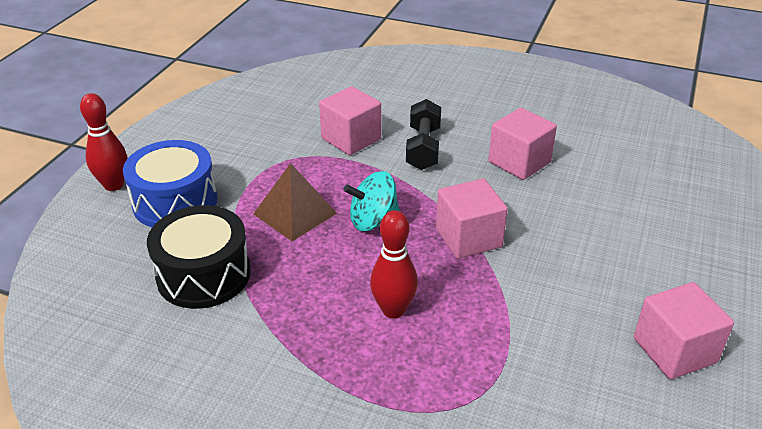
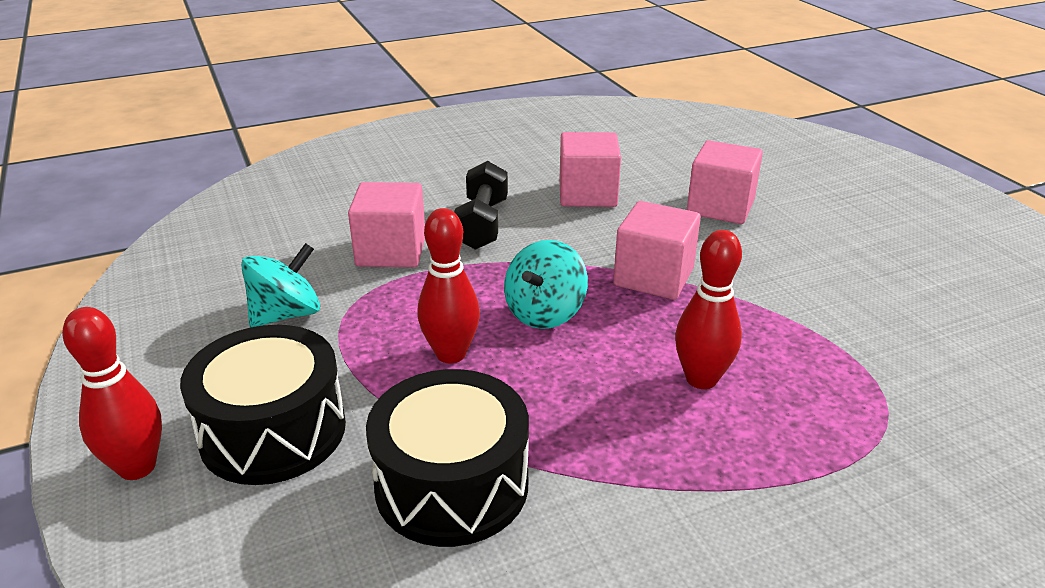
camera: 45 degrees left, 5 degrees down
blue drum [123,140,218,227] -> black drum [180,325,346,485]
brown pyramid [254,163,337,241] -> red bowling pin [417,208,480,363]
black dumbbell [406,99,441,170] -> black dumbbell turned 45 degrees clockwise [454,161,508,250]
pink cube [634,282,734,379] -> pink cube moved to [687,140,763,224]
none -> turquoise spinning top [241,243,320,328]

